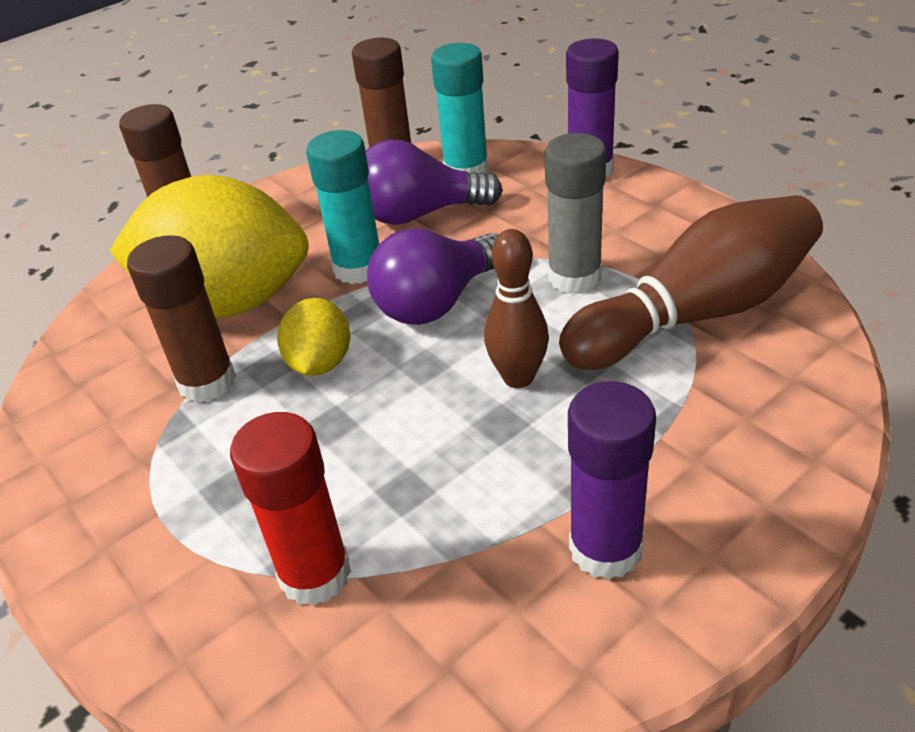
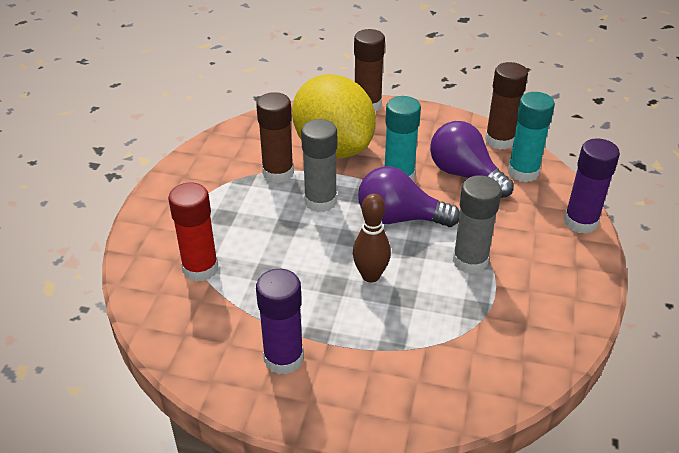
camera: 50 degrees right, 0 degrees up
yellow lemon [277,298,350,376] -> grey glue stick [301,119,337,212]
brown bowling pin [559,195,823,370] -> none

